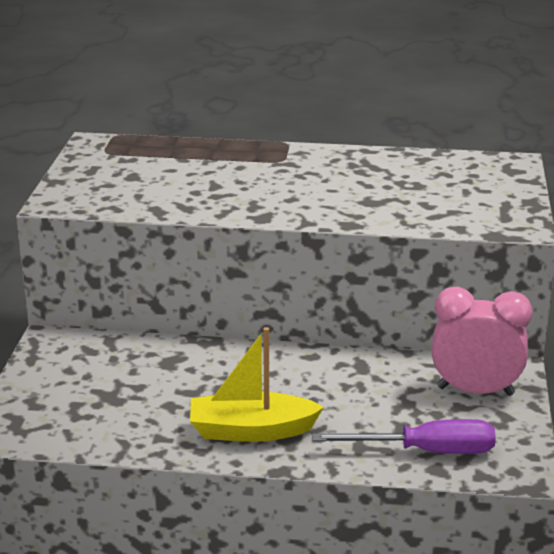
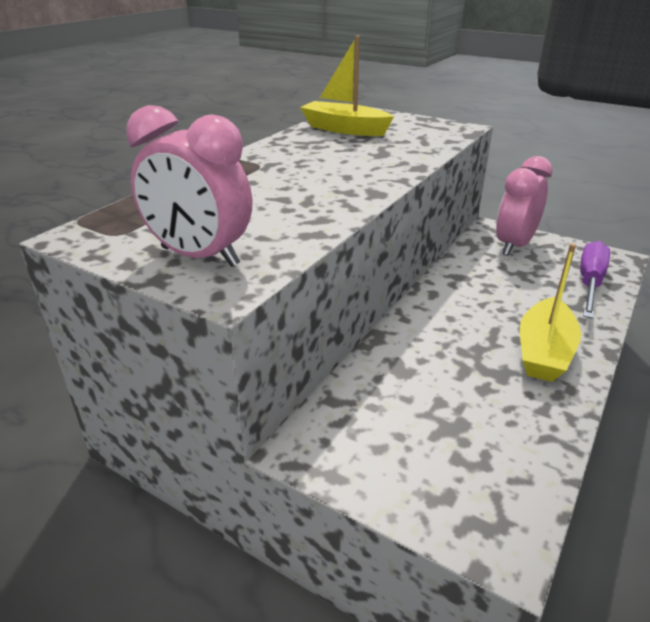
camera: 65 degrees left, 5 degrees up
none -> pink clock [126,105,252,267]
none -> yellow boat [300,36,394,136]

